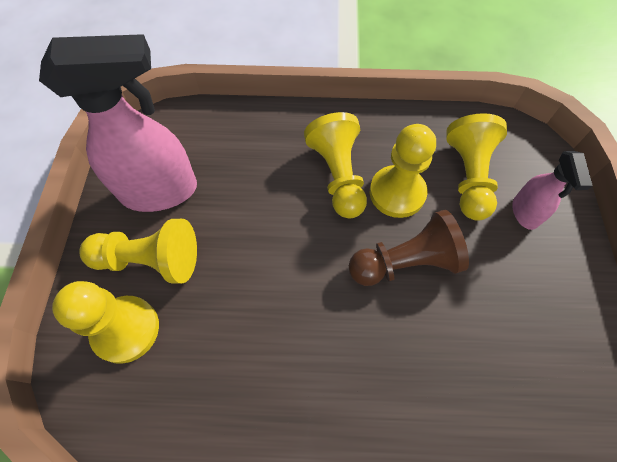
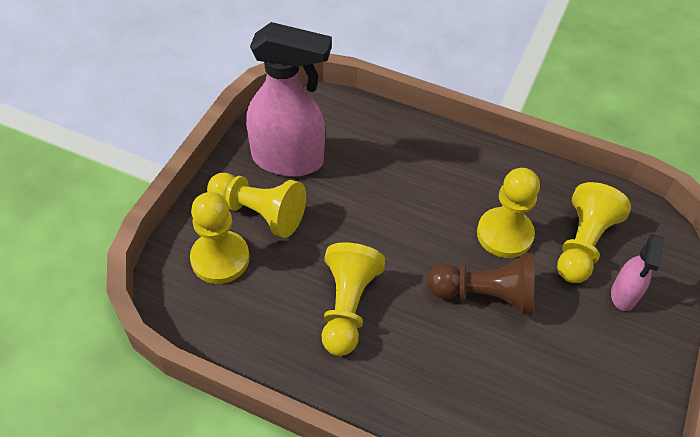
camera: 20 degrees right, 10 degrees down
yellow pawn [304,112,367,218] -> yellow pawn moved to [321,242,386,356]

